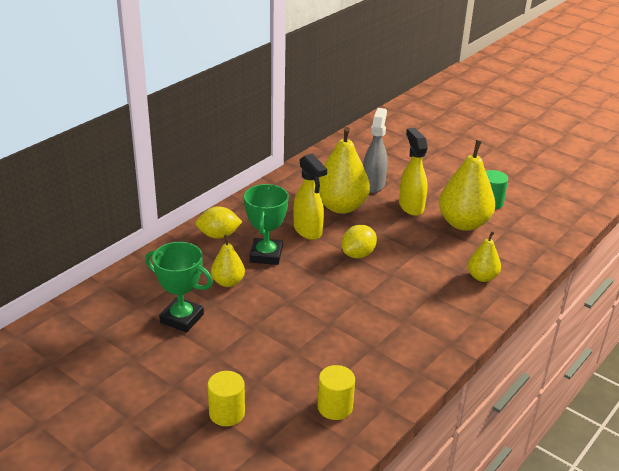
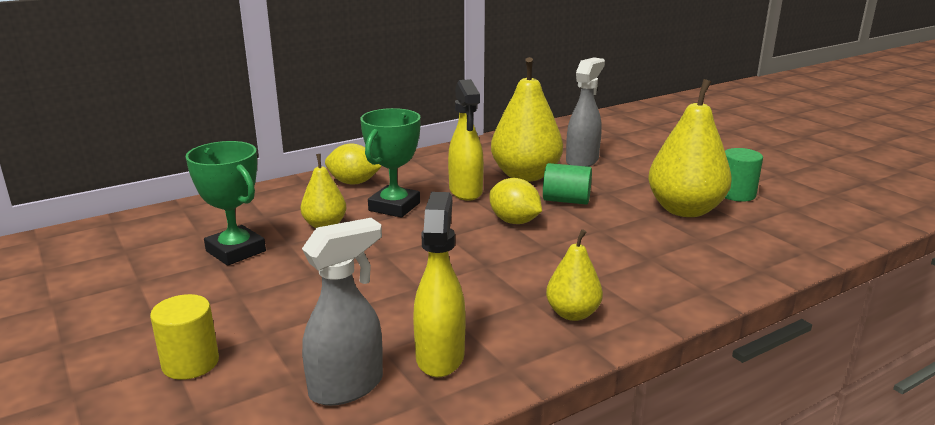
camera: 20 degrees right, 10 degrees down
yellow cylinder [318,365,355,420] -> grey spray bottle [302,218,383,406]
yellow lemon [342,225,377,258] -> yellow lemon turned 75 degrees clockwise [490,178,542,224]
yellow spray bottle [399,128,428,216] -> yellow spray bottle moved to [413,192,465,377]
yellow pear [468,231,501,282] -> yellow pear moved to [546,229,603,321]
none -> green cylinder [543,163,592,205]

